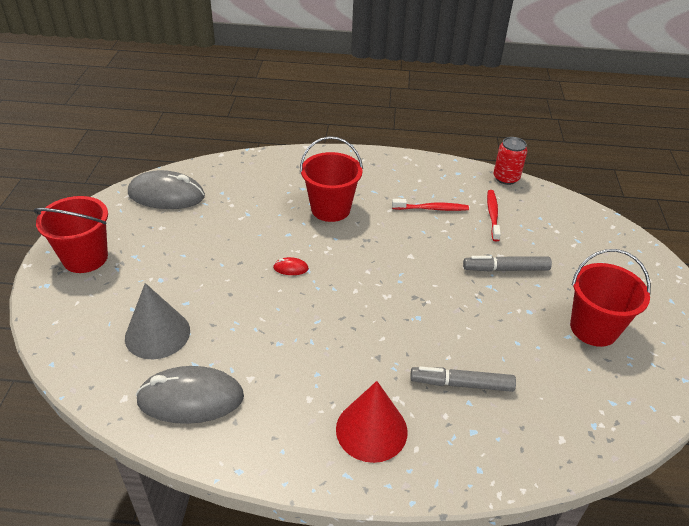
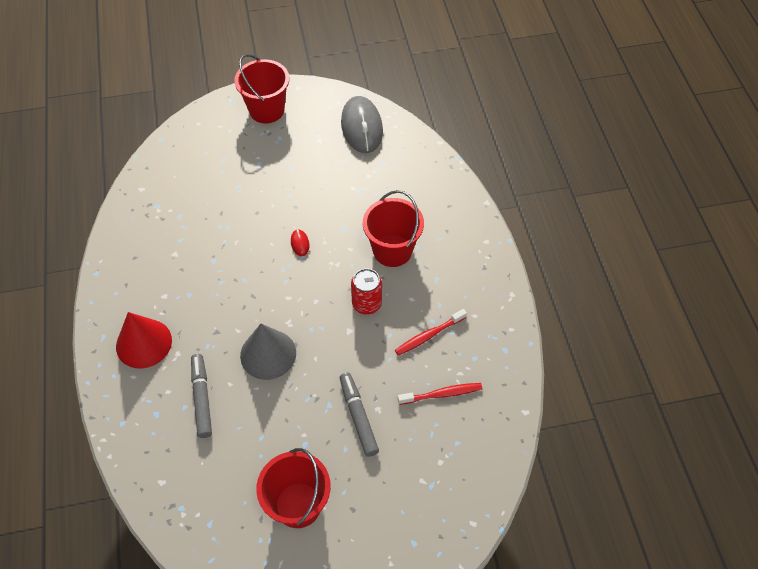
camera: 75 degrees right, 15 degrees up
grey cone [125,283,190,359] -> grey cone moved to [240,324,296,380]
grey mouse [135,366,244,424] -> none
red toothbrush [392,199,469,211] -> red toothbrush turned 75 degrees clockwise [395,309,467,356]
red can [493,137,527,185] -> red can moved to [351,268,382,315]

